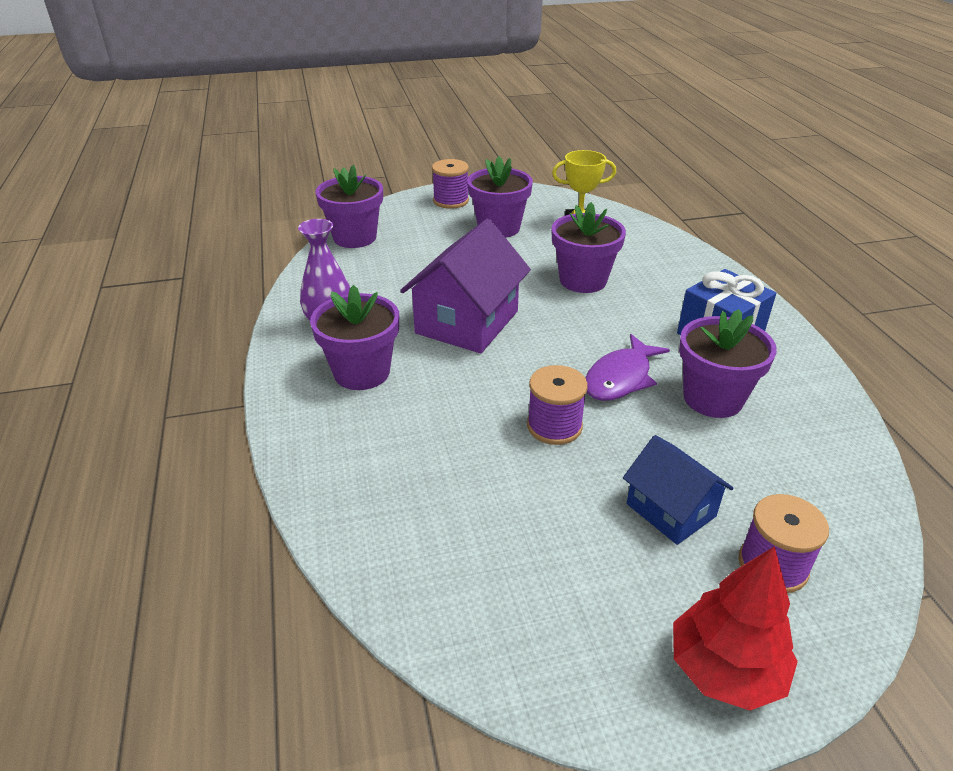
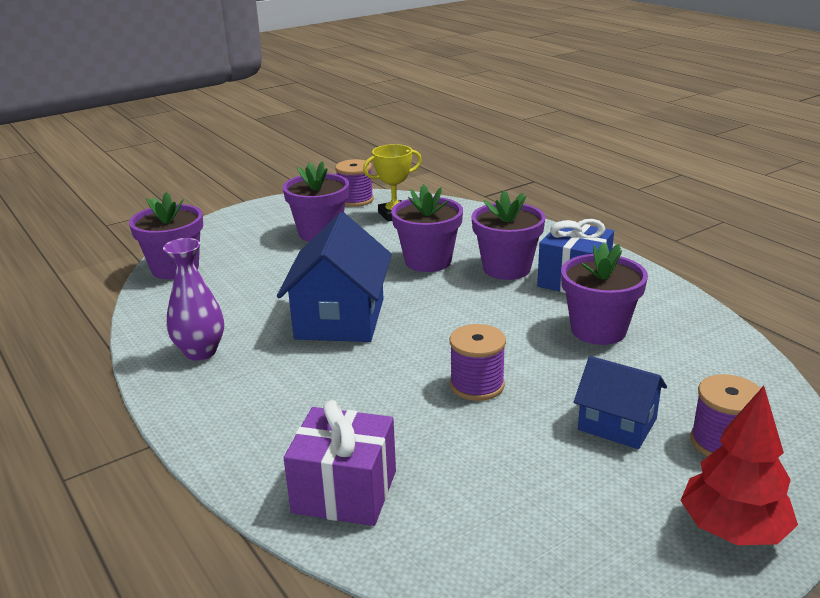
camera: 20 degrees left, 10 degrees down
purple flower pot [310,285,399,390] -> purple flower pot moved to [471,190,546,280]
purple house [400,218,531,353] -> blue house [277,212,392,342]
purple spool [432,159,469,209] -> purple spool moved to [335,159,374,207]
purple fish [585,334,670,401] -> none
none -> purple gift [284,400,396,526]

